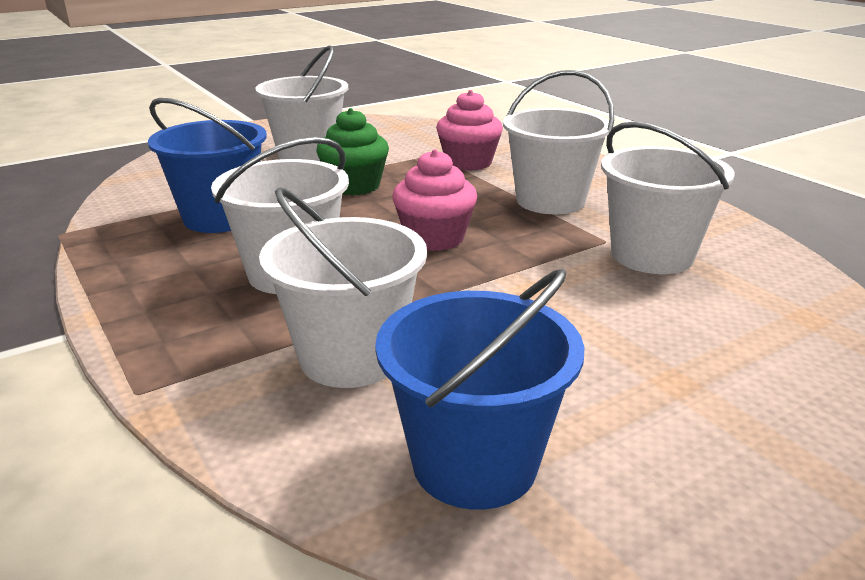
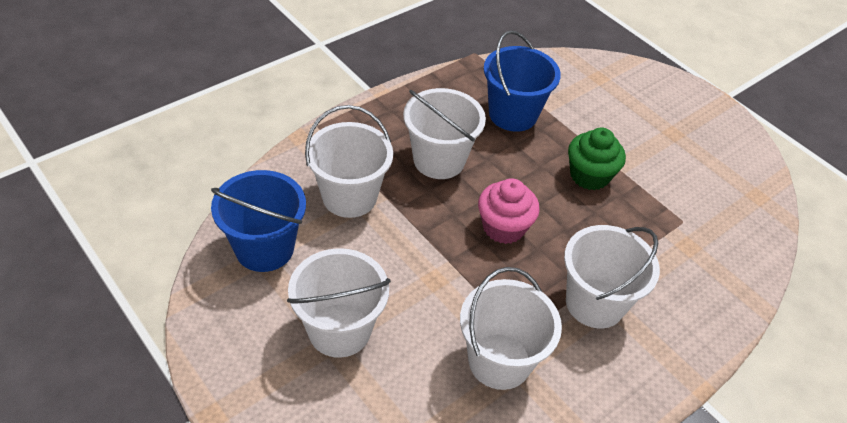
camera: 80 degrees right, 20 degrees up
white bucket [255,45,348,161] -> white bucket moved to [287,248,391,358]
pink cupcake [436,90,503,171] -> none

